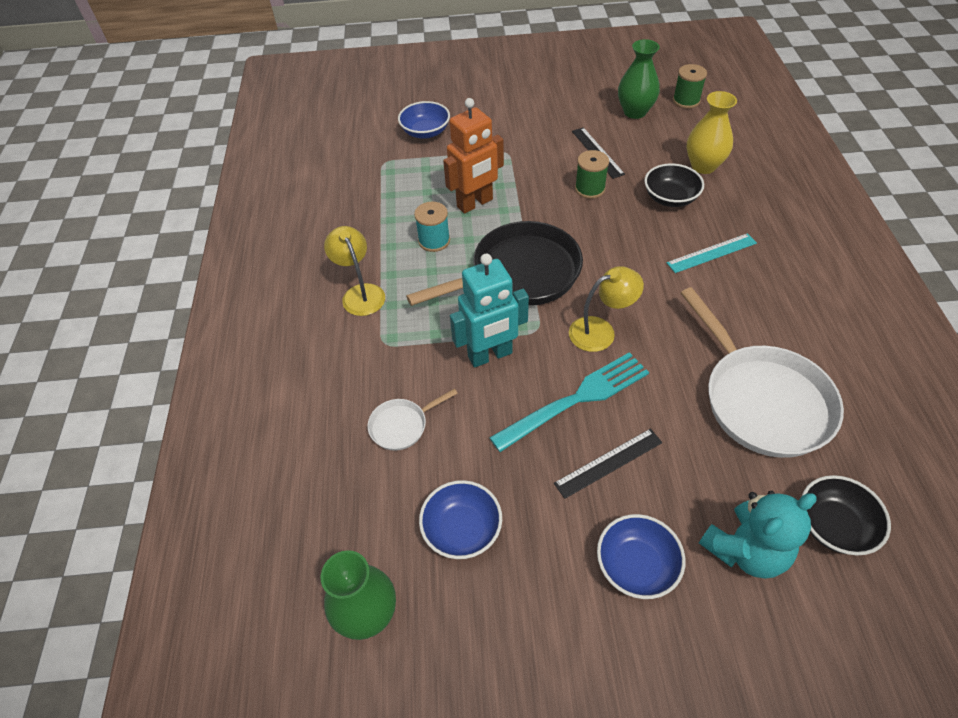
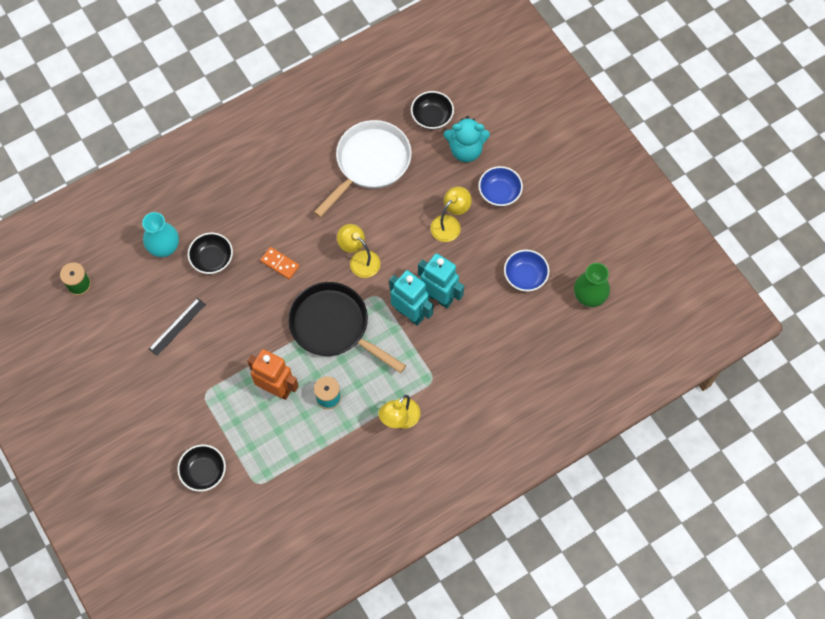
camera: 120 degrees left, 15 degrees up
white pan [368,388,458,451] -> none
blue bowl [398,101,450,139] -> black bowl [177,445,226,492]
turquoise fork [489,352,649,452] -> none
black ruler [554,429,662,499] -> yellow lamp [431,186,472,242]
green spool [575,150,609,199] -> none
green vase [618,39,660,119] -> none
turquoise ruler [667,233,757,273] -> none
yellow vase [686,91,737,174] -> turquoise vase [142,212,179,257]
turquoise teddy bear [699,491,817,579] -> turquoise teddy bear turned 150 degrees clockwise [444,116,490,162]
none -> orange domino [260,247,299,279]
none -> turquoise robot [418,253,464,308]

